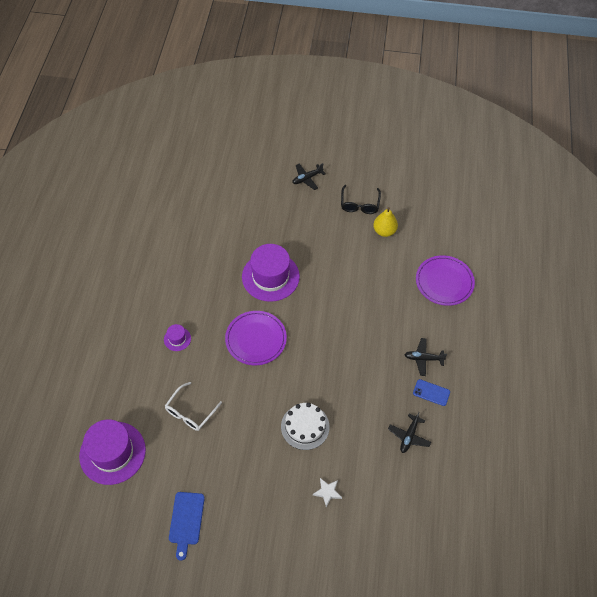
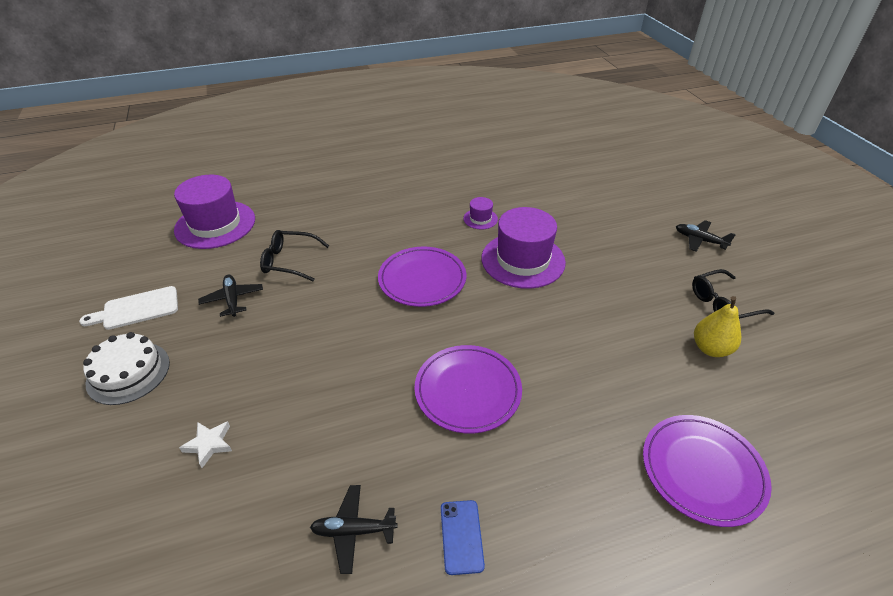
camera: 65 degrees right, 15 degrees down
purple hat [164,324,191,351] -> purple hat moved to [463,197,498,229]
white glasses [165,382,222,431] -> black glasses [260,230,329,281]
blue cutting board [169,492,205,561] -> white cutting board [79,286,178,330]
white cake [281,403,330,450] -> white cake moved to [83,332,170,405]
black plane [404,338,447,376] -> black plane moved to [198,274,263,317]
none -> purple plate [415,345,522,434]

